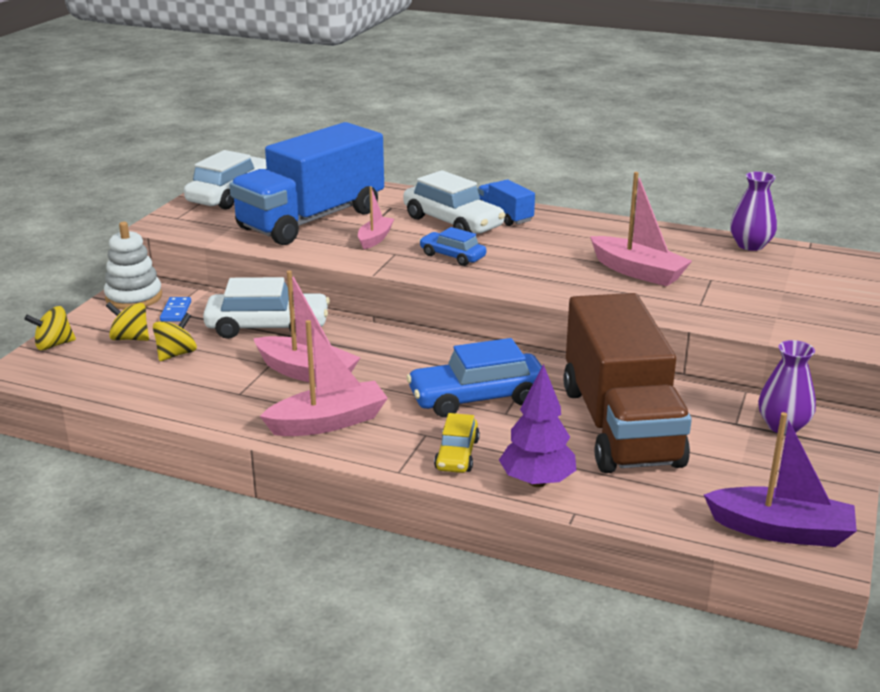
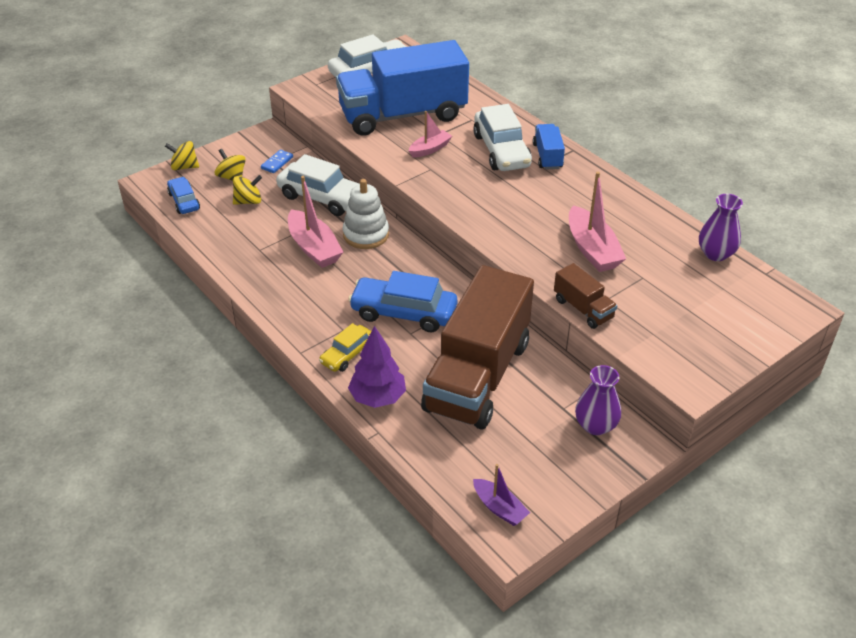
camera: 30 degrees right, 15 degrees up
white stacking toy [104,222,162,309] -> white stacking toy moved to [343,179,389,249]
pink boat [260,320,388,436] -> none
blue car [419,227,486,266] -> blue car moved to [167,177,200,214]
purple boat [704,412,857,547] -> purple boat [473,464,530,526], size x0.60
none -> brown truck [554,263,617,329]

